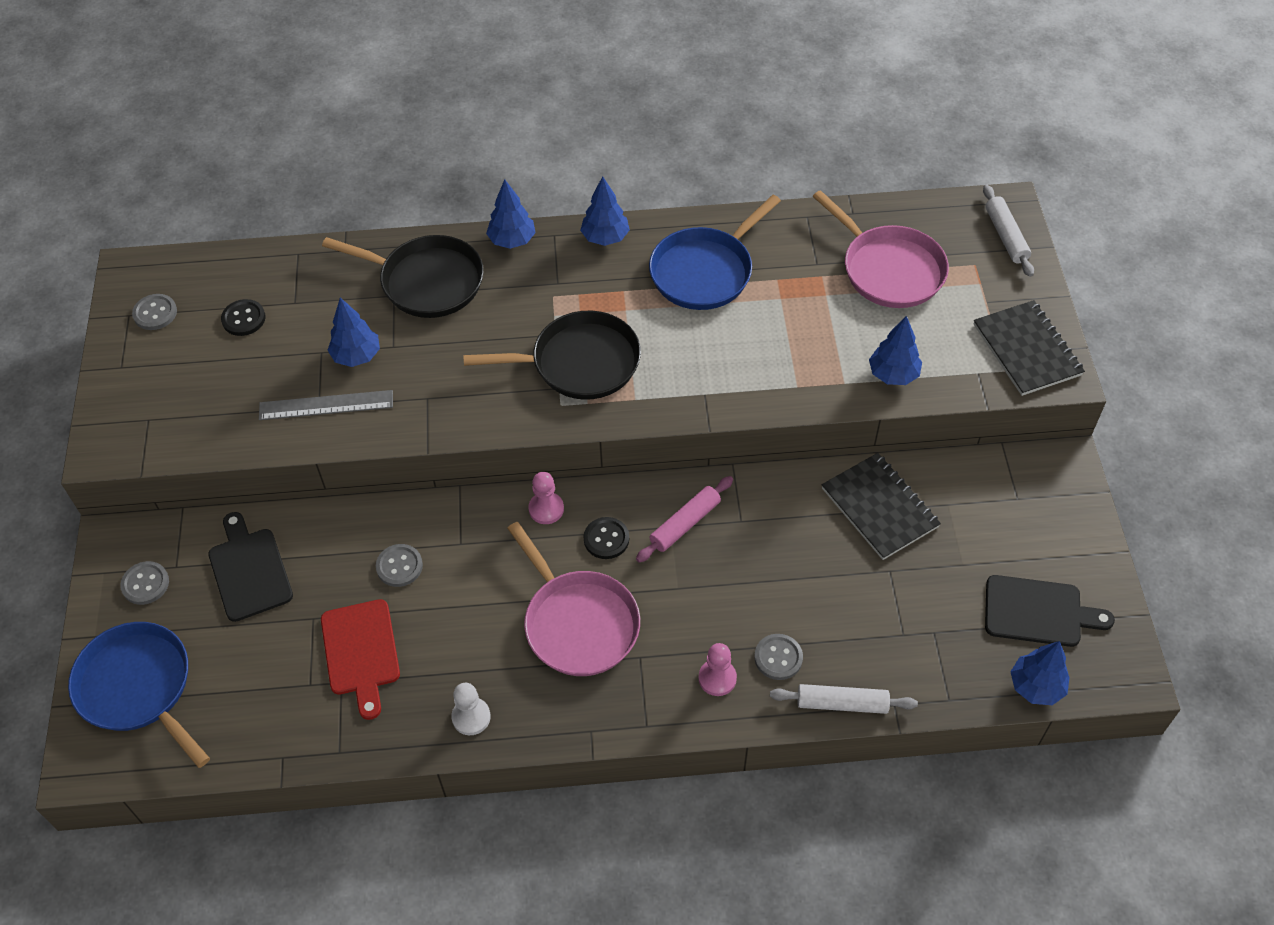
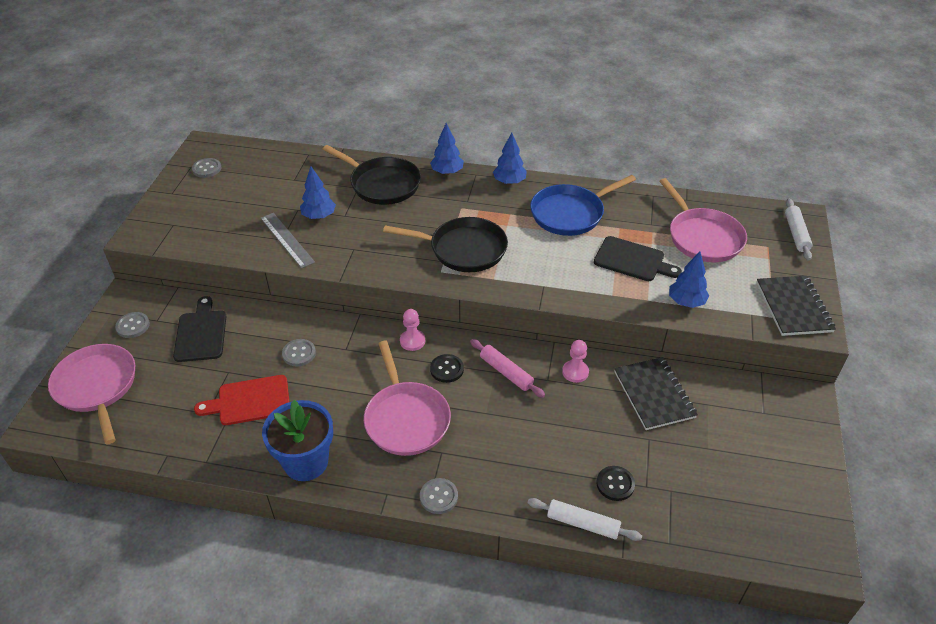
camera: 15 degrees right, 10 degrees down
blue pan [68,622,210,768] -> pink pan [48,344,135,445]
black button [221,299,265,336] -> black button moved to [597,466,635,501]
grey ruler [259,390,393,420] -> grey ruler turned 45 degrees clockwise [260,213,315,268]
red cutting board [321,599,400,720] -> red cutting board turned 75 degrees clockwise [194,375,289,425]
white pawn [451,683,491,735] -> blue flower pot [262,400,333,481]
pink rolling pin [636,476,733,563] -> pink rolling pin turned 75 degrees clockwise [470,339,545,398]
pink pawn [699,643,737,696] -> pink pawn moved to [562,340,589,383]
grey button [754,634,803,680] -> grey button moved to [420,478,458,514]
black cutting board [985,575,1115,647] -> black cutting board moved to [594,236,682,281]
blue tree [1010,641,1070,705] -> none

